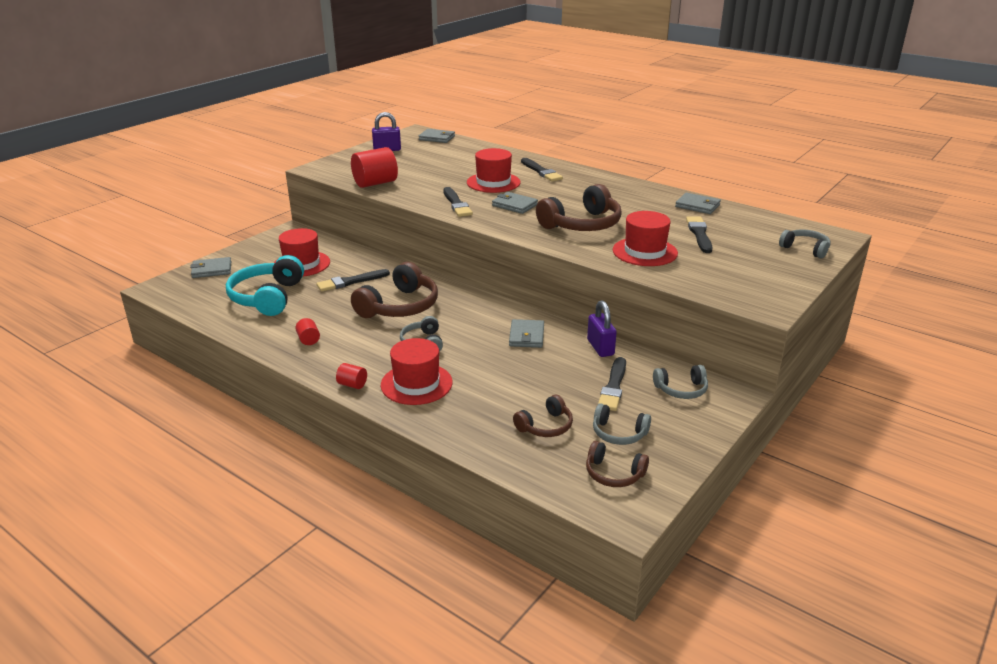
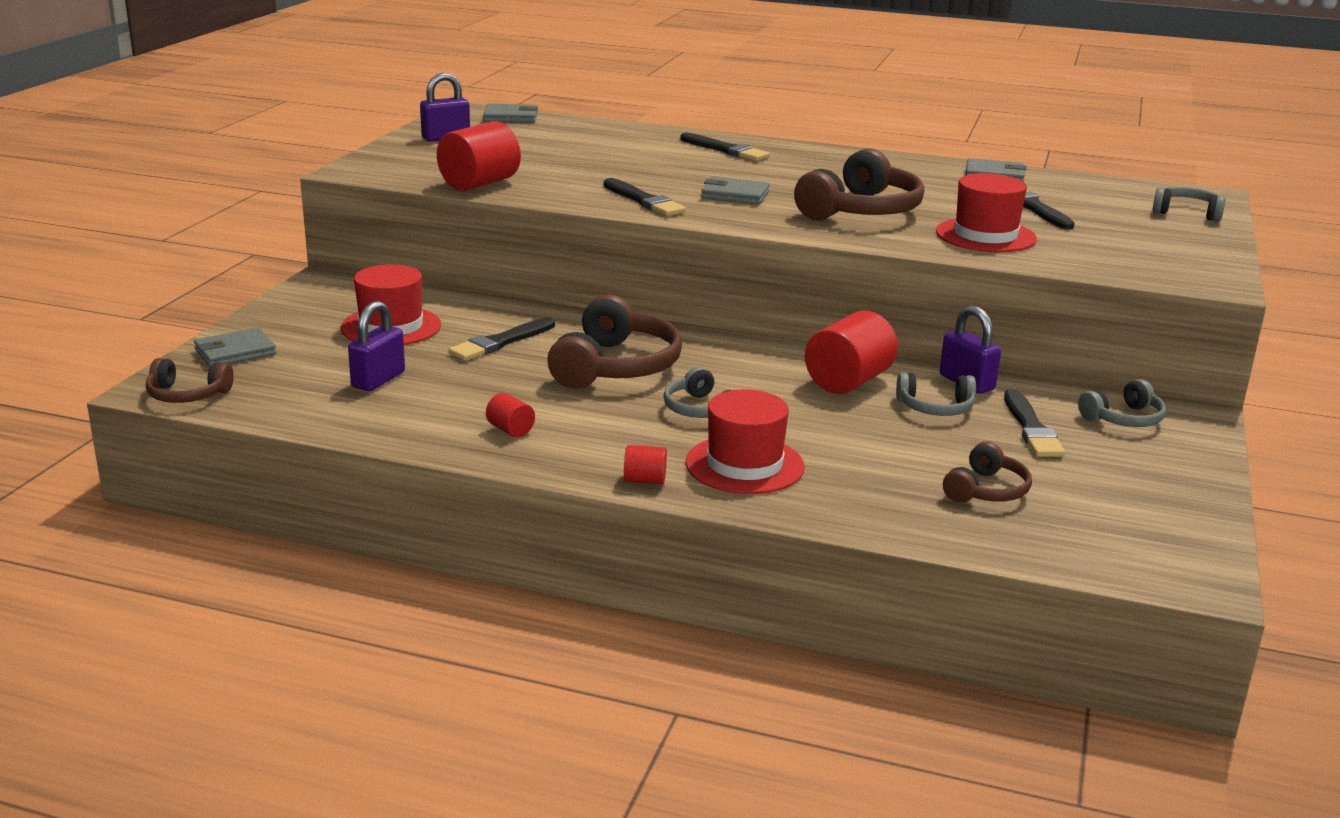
camera: 20 degrees left, 5 degrees down
turquoise headphones [226,255,304,316] -> purple padlock [348,301,405,391]
red hat [467,148,521,193] -> none
grey wallet [509,319,544,348] -> red cylinder [805,310,898,394]
brown headphones [586,441,649,487] -> brown headphones moved to [146,358,234,403]
grey headphones [593,403,651,445] -> grey headphones moved to [896,372,976,416]

